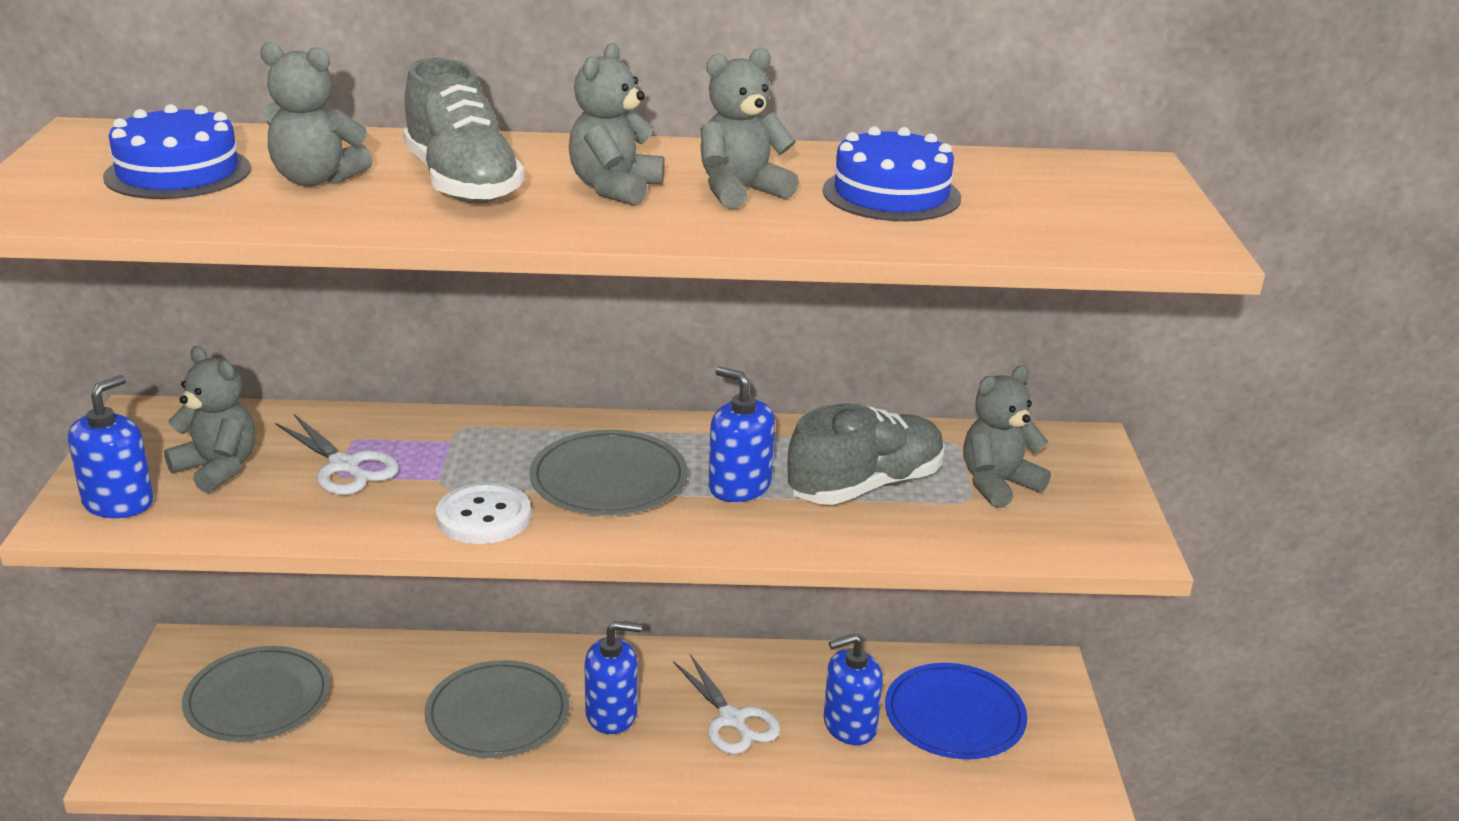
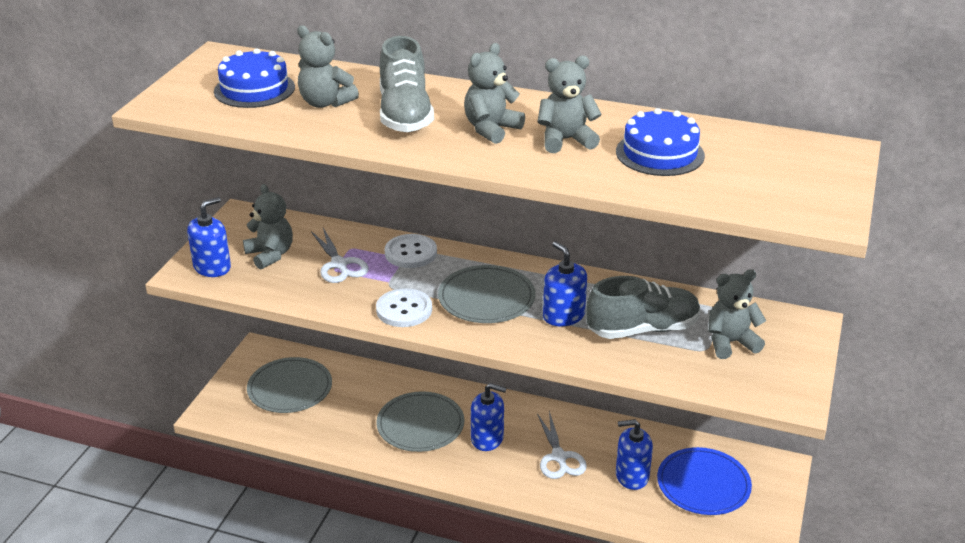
camera: 20 degrees right, 5 degrees up
none -> white button [385,234,437,268]

